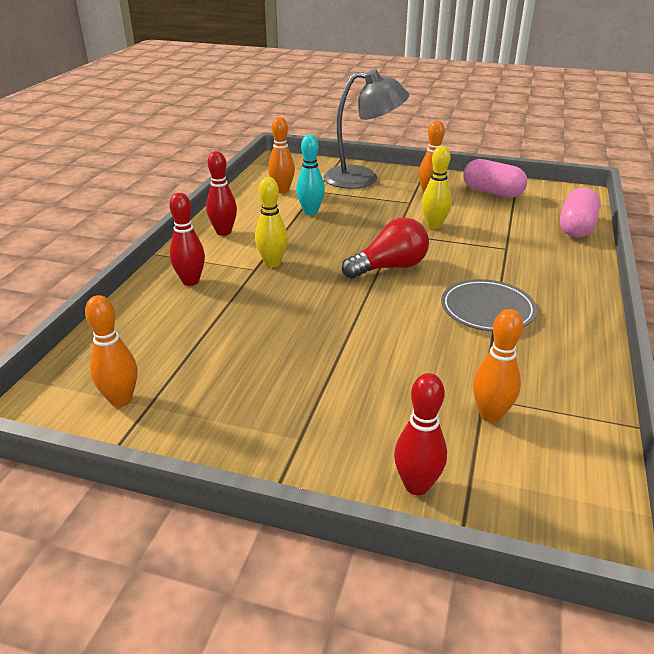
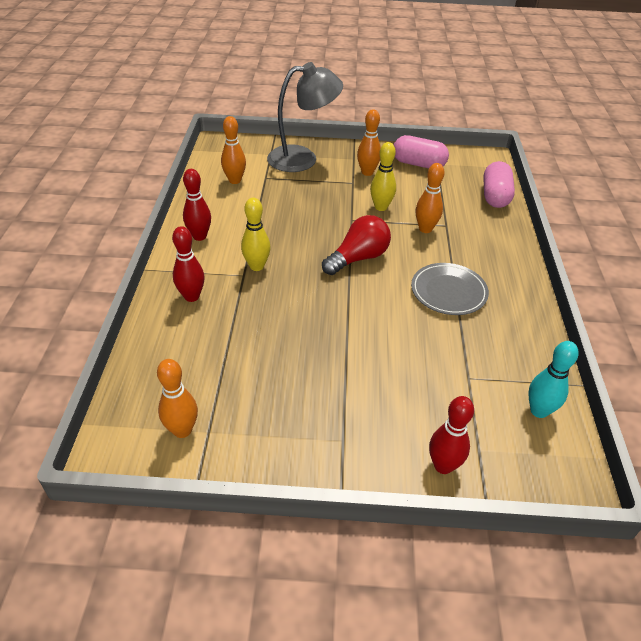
camera: 15 degrees left, 10 degrees up
turquoise bowling pin [296,135,325,215] -> turquoise bowling pin moved to [528,341,579,418]
orange bowling pin [473,309,523,423] -> orange bowling pin moved to [416,163,445,233]

